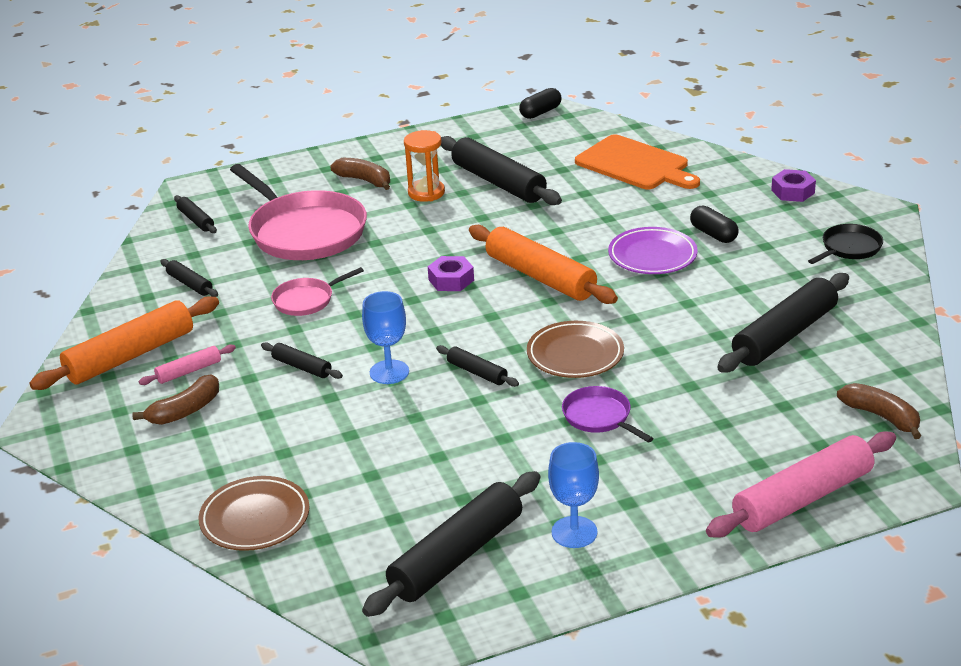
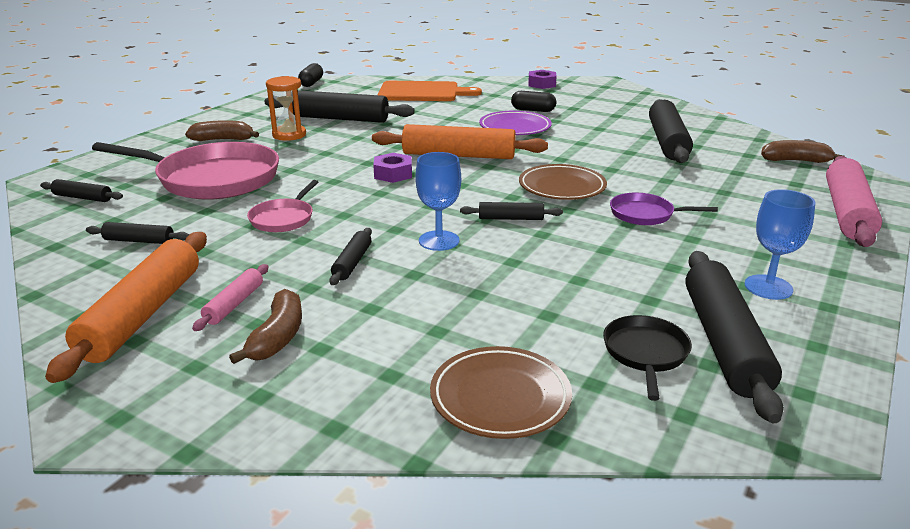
camera: 40 degrees left, 5 degrees down
black rolling pin [261,342,343,379] -> black rolling pin turned 75 degrees counterclockwise [329,228,372,285]
black pan [808,224,883,264] -> black pan moved to [603,315,692,401]

